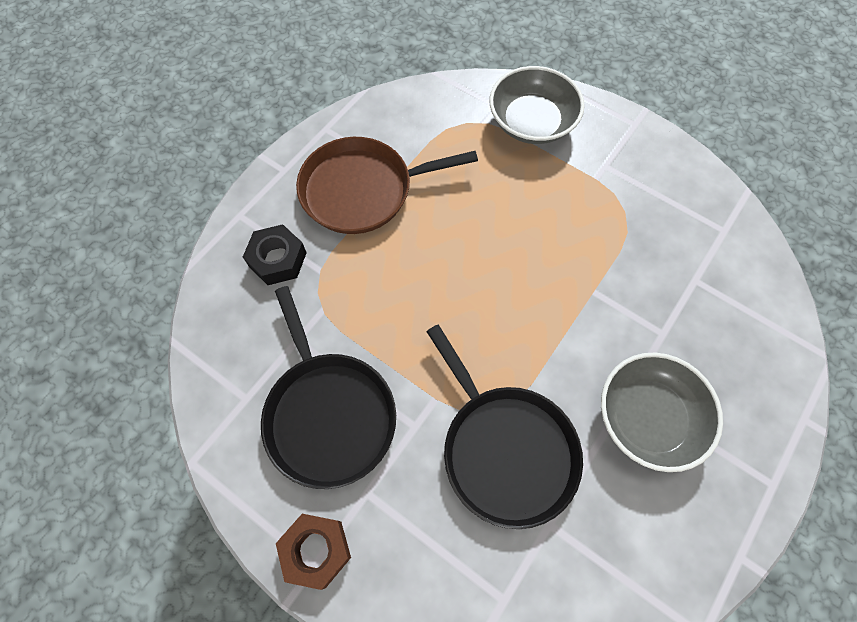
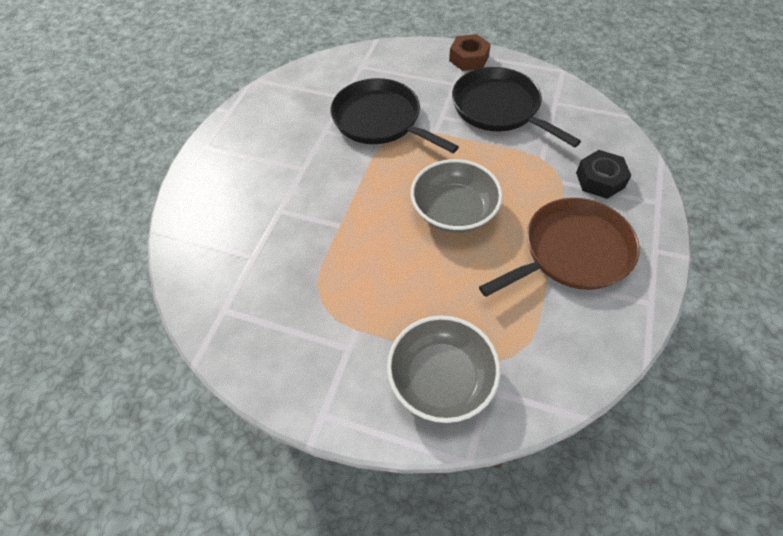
camera: 165 degrees right, 10 degrees down
grey bowl [601,353,723,472] -> grey bowl moved to [411,159,503,232]

